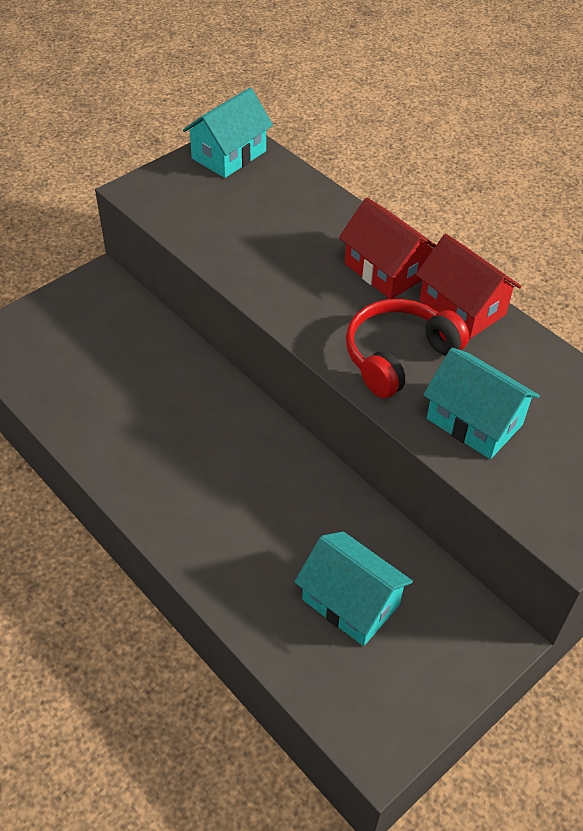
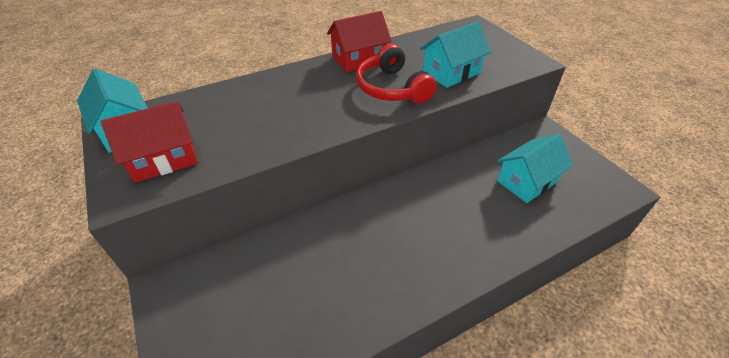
camera: 75 degrees left, 5 degrees down
red house [339,198,436,299] -> red house moved to [101,101,198,183]

